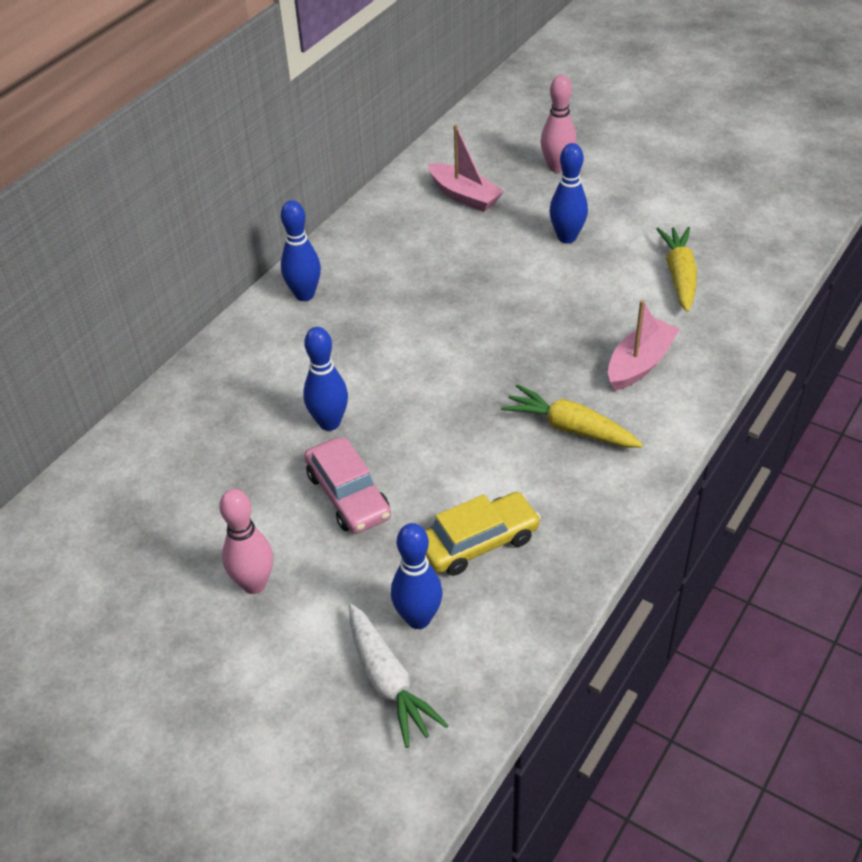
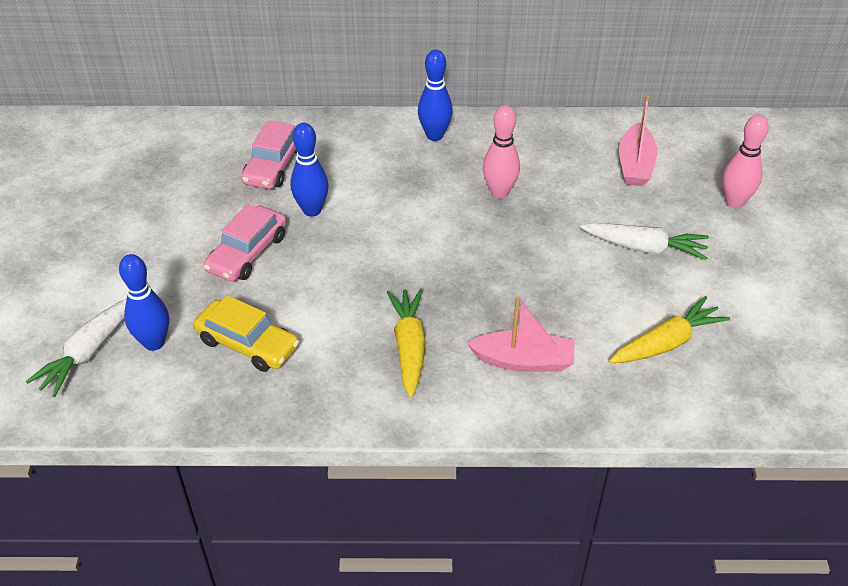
camera: 55 degrees right, 0 degrees up
pink bowling pin [219,489,273,594] -> pink bowling pin moved to [483,105,520,199]
blue bowling pin [549,143,588,243] -> white carrot [580,223,709,260]
none -> pink car [241,120,297,189]

